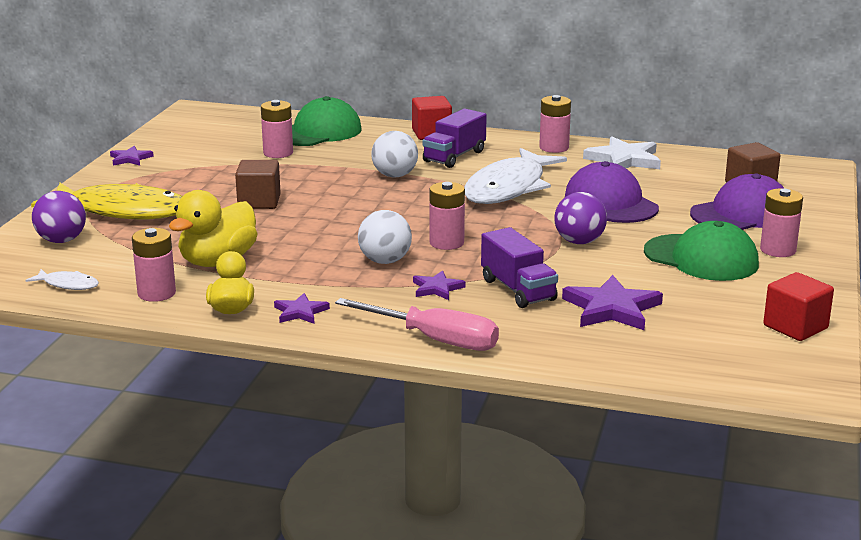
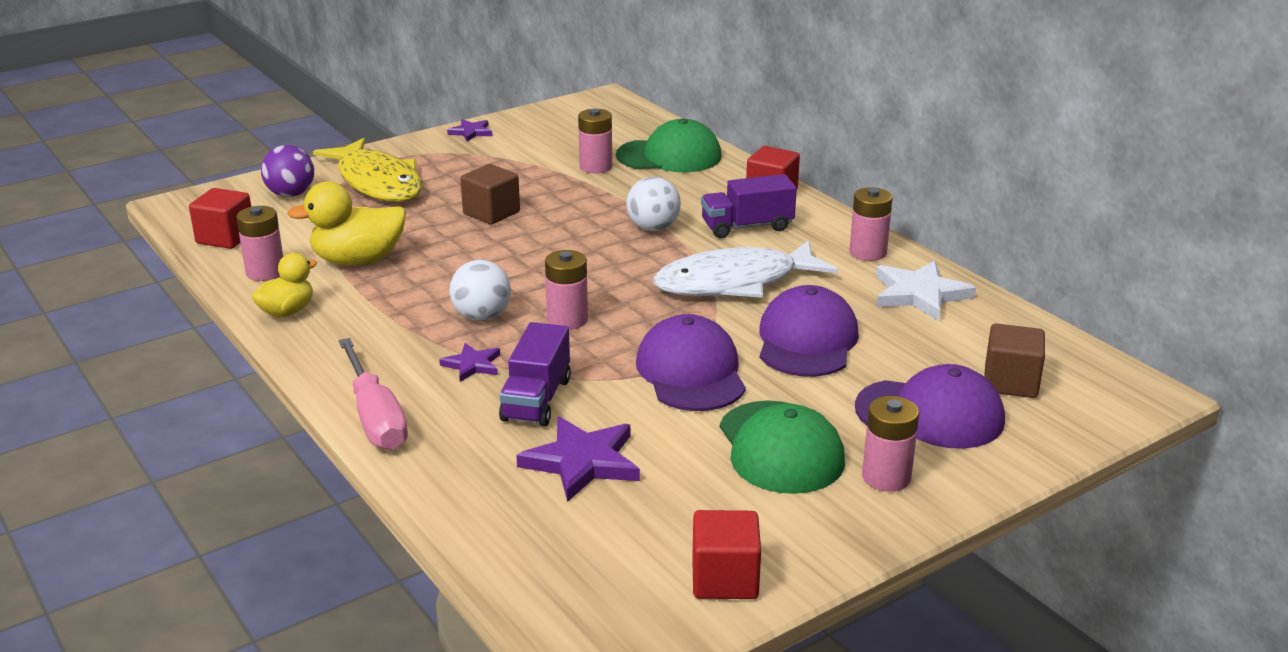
camera: 40 degrees right, 5 degrees up
white fish [25,269,99,290] -> red cube [189,188,251,249]
purple star [274,293,330,324] -> none
purple ball [554,192,607,244] -> purple cap [636,314,746,411]

